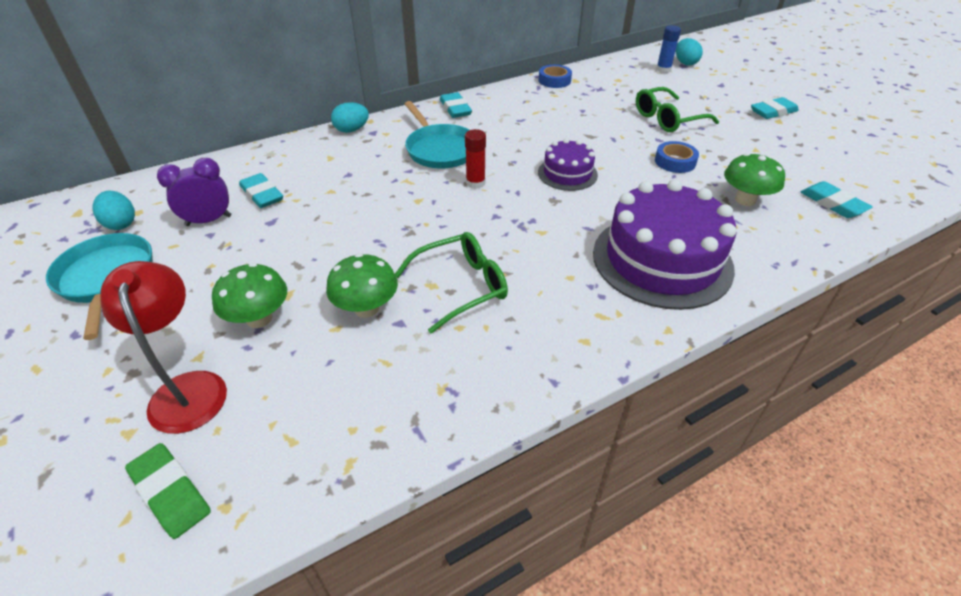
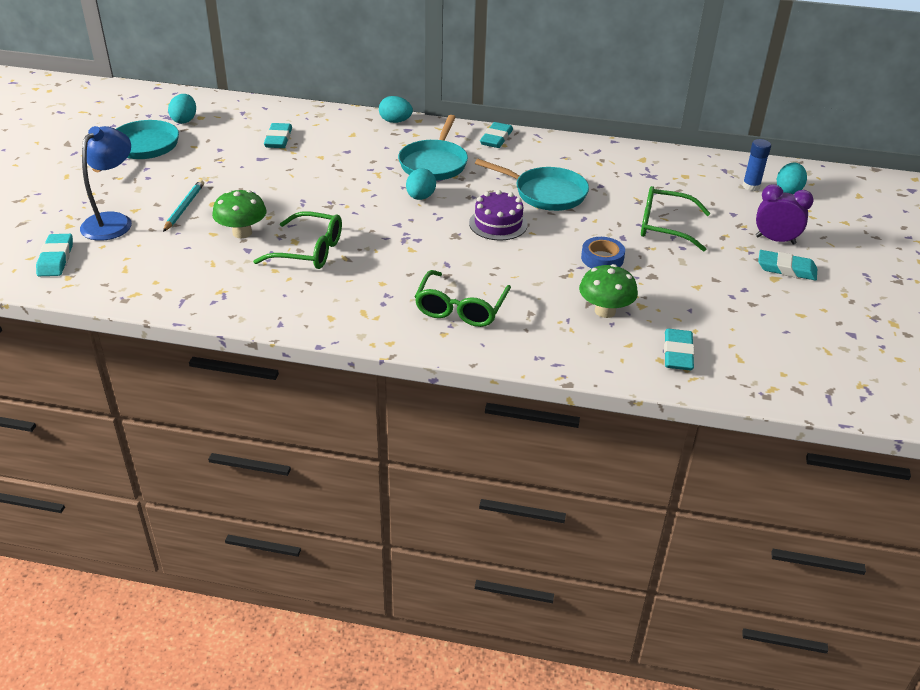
camera: 40 degrees right, 5 degrees down
red lamp [100,261,227,434] -> blue lamp [80,126,132,241]
green eraser [125,443,211,539] -> turquoise eraser [36,234,73,276]
purple clock [157,158,231,226] -> purple clock moved to [756,184,814,244]
green mushroom [212,263,287,328] -> turquoise pencil [163,180,204,232]
red glue stick [465,129,486,189] -> turquoise egg [406,168,436,200]
blue tape [538,65,572,88] -> none
purple cake [593,180,736,310] -> green glasses [415,270,511,327]
none -> turquoise pan [475,159,589,211]

